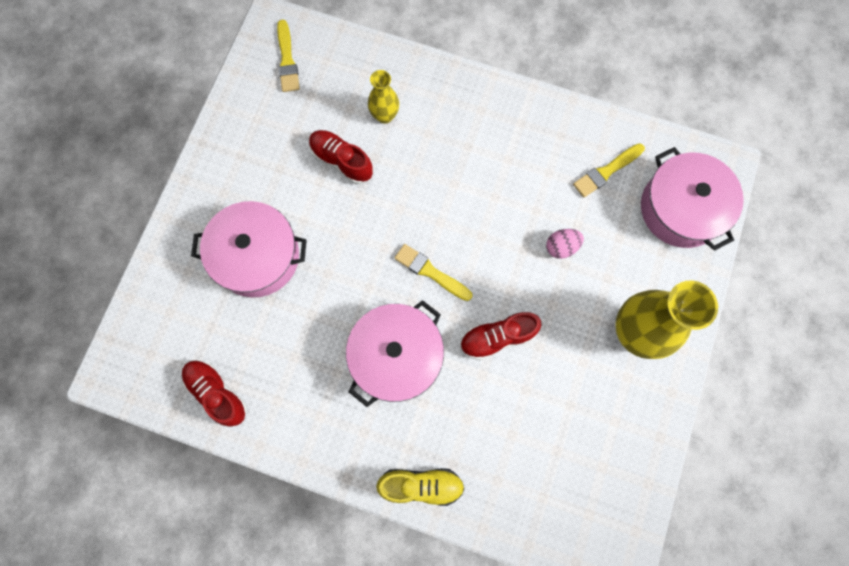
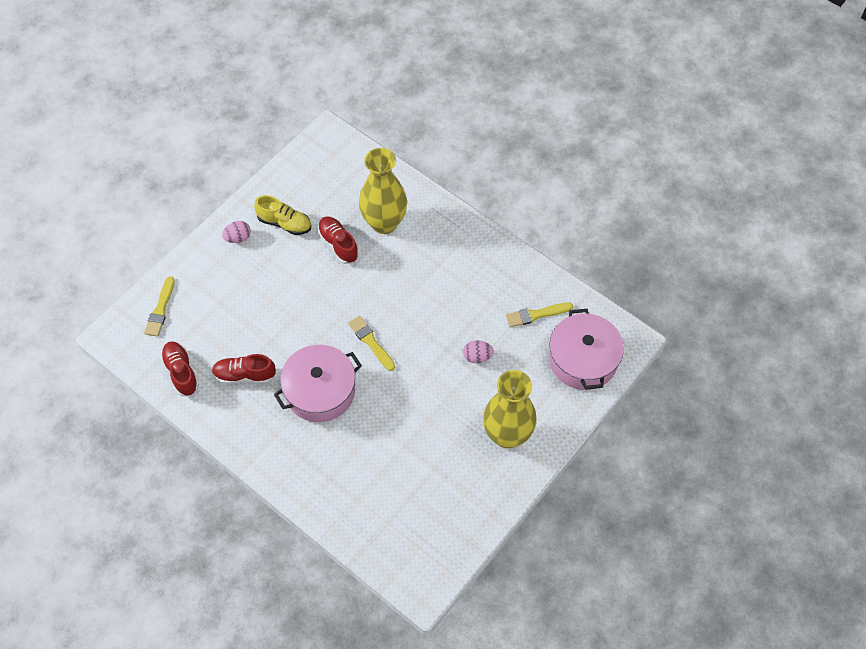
camera: 20 degrees right, 15 degrees down
pink pot [191,201,307,298] -> none
yellow brush [277,20,300,92] -> yellow brush moved to [144,276,175,337]
yellow vase [368,70,399,123] -> yellow vase [359,148,407,234], size x1.93
yellow shoe [376,468,465,506] -> yellow shoe moved to [254,195,311,235]
red shoe [460,312,542,360] -> red shoe moved to [212,354,276,384]
none -> pink egg [222,221,251,243]

